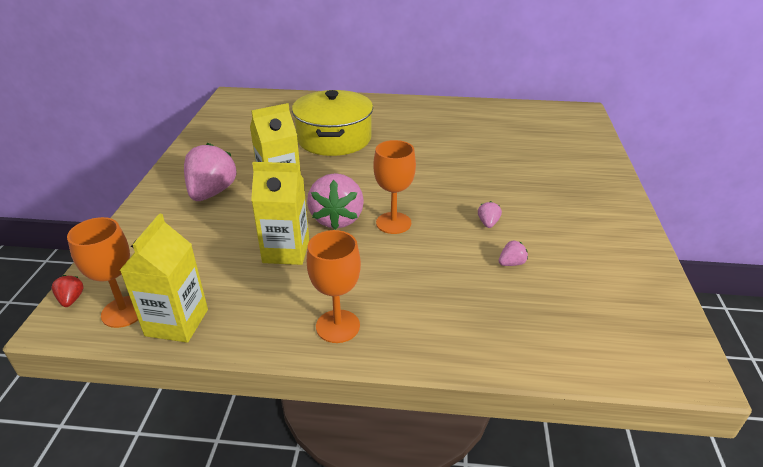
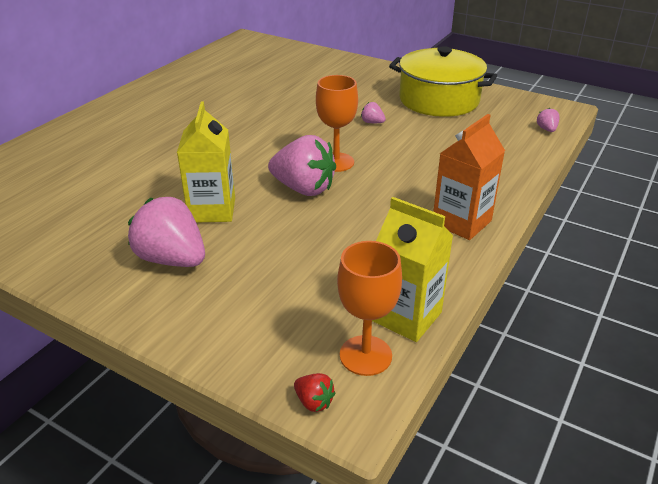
camera: 65 degrees left, 0 degrees up
red strawberry [52,275,84,307] -> red strawberry turned 150 degrees counterclockwise [294,373,335,412]
yellow carton [251,162,309,265] -> none
yellow pot [292,90,373,156] -> yellow pot moved to [389,46,497,117]
orange goblet [307,230,361,343] -> orange carton [433,114,505,240]
pink strawberry [499,240,528,266] -> pink strawberry moved to [537,108,560,132]

